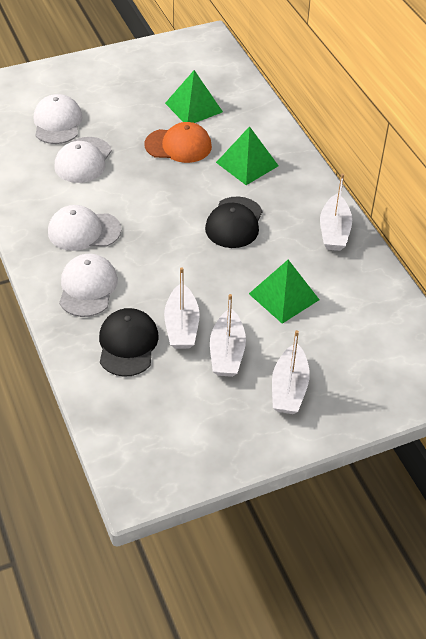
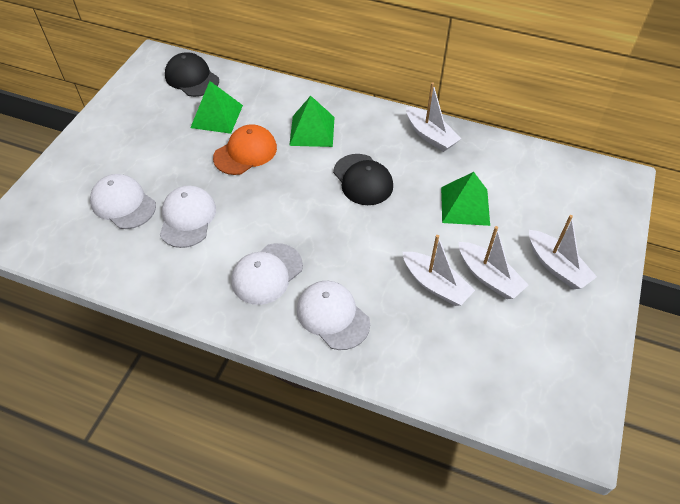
camera: 45 degrees left, 5 degrees up
white cap [54,137,112,183] -> white cap turned 150 degrees counterclockwise [160,186,216,248]
black cap [99,308,159,377] -> black cap moved to [165,52,219,97]

